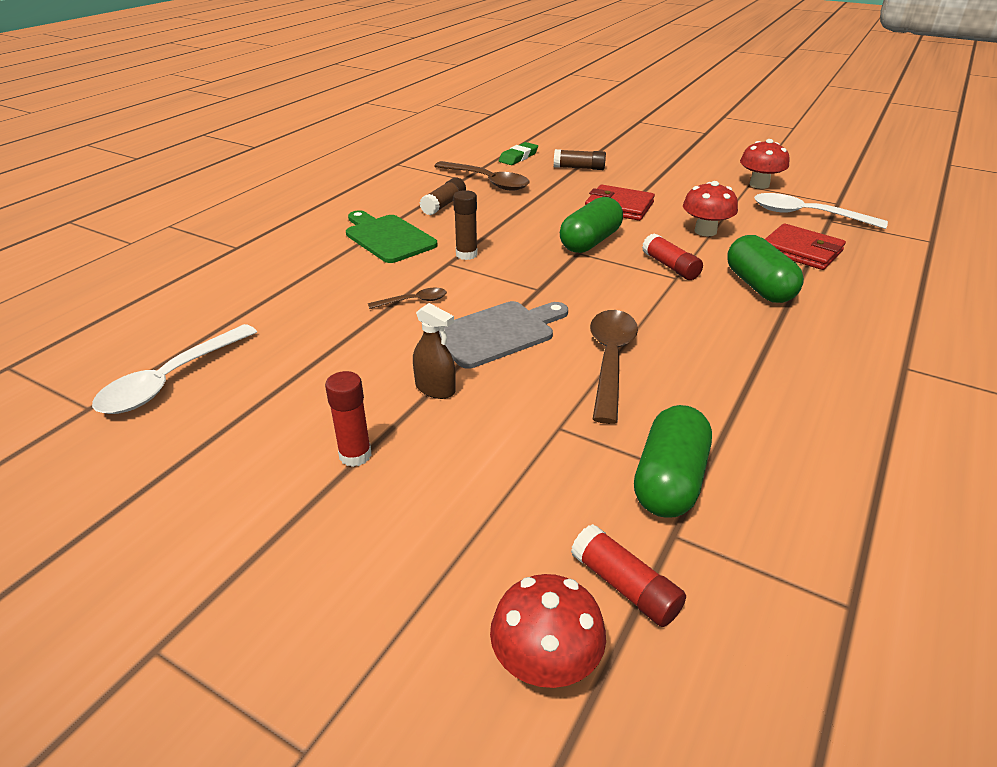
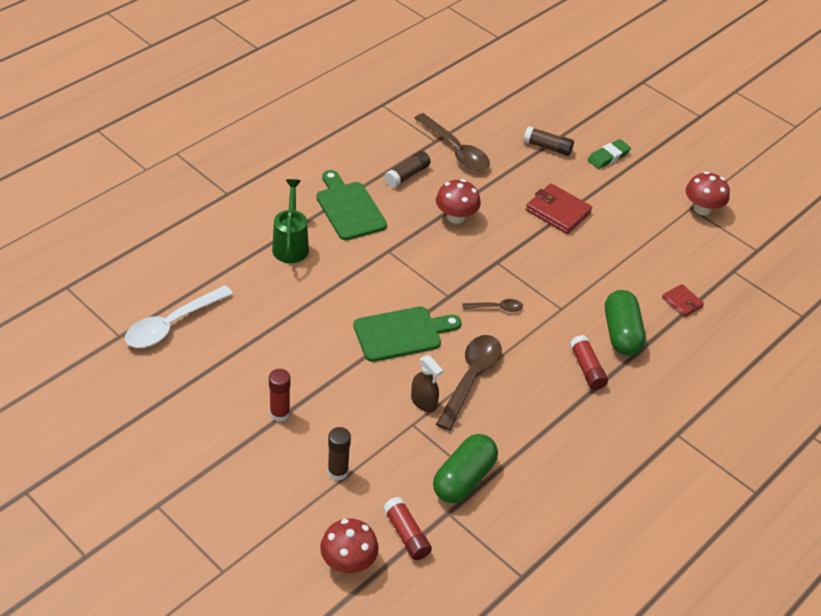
camera: 10 degrees right, 10 degrees up
brown spoon [368,288,447,309] -> brown spoon moved to [462,299,523,312]
brown spray bottle [413,303,456,399] -> brown spray bottle moved to [411,355,443,412]
grey cutting board [439,301,568,369] -> green cutting board [353,306,461,362]
brown glue stick [453,190,478,260] -> brown glue stick moved to [328,427,351,481]
green eraser [499,142,538,165] -> green eraser moved to [588,139,631,169]
green capsule [560,197,623,253] -> none
red glue stick [642,233,703,280] -> red glue stick moved to [570,335,608,390]
red mushroom [683,181,738,236] -> red mushroom moved to [436,179,481,224]
white spoon [754,193,888,229] -> none
red wallet [765,223,846,270] -> red wallet [662,284,704,317], size x0.59
none -> green watering can [272,179,309,263]

